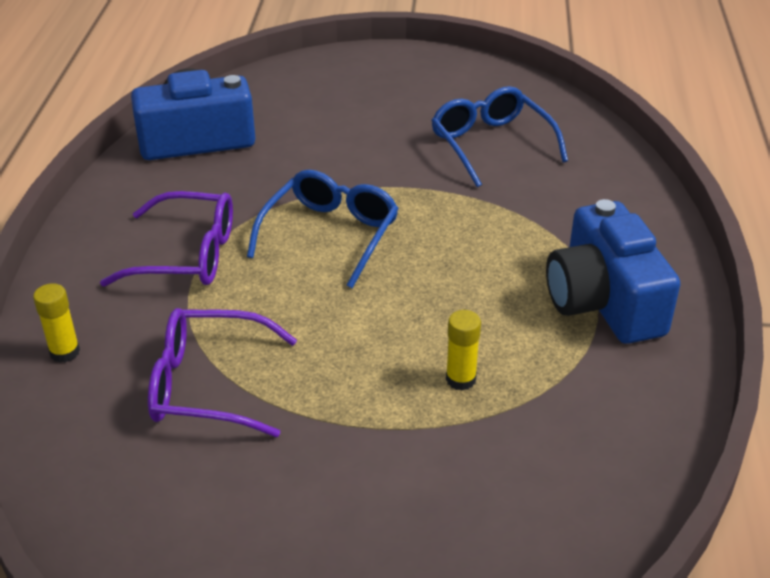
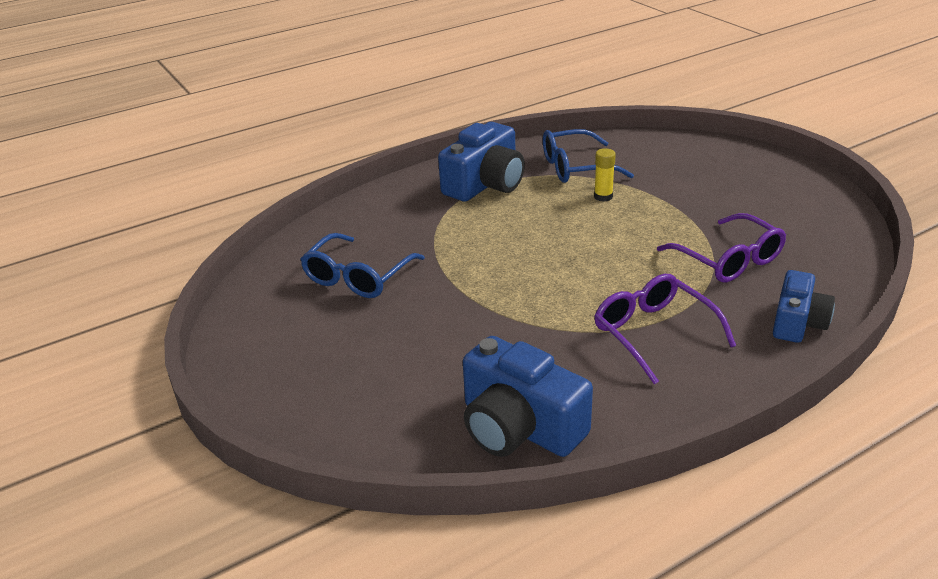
camera: 125 degrees left, 5 degrees down
yellow glue stick [33,283,80,363] -> blue camera [773,270,835,343]
blue glasses [247,170,399,288] -> blue glasses moved to [543,129,634,183]

